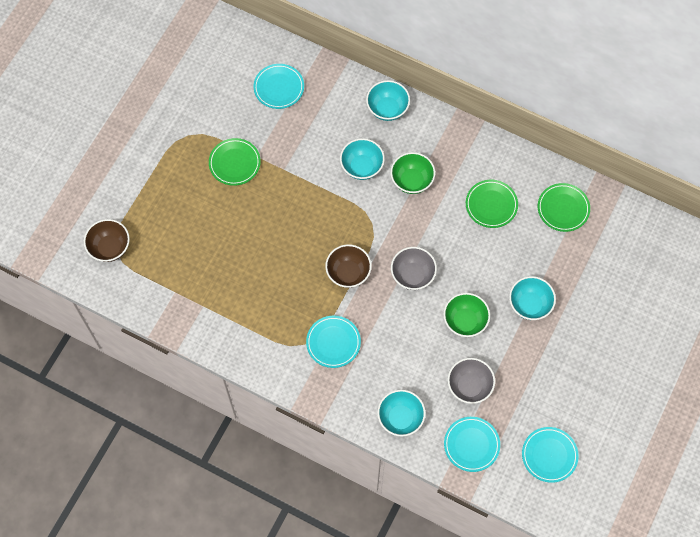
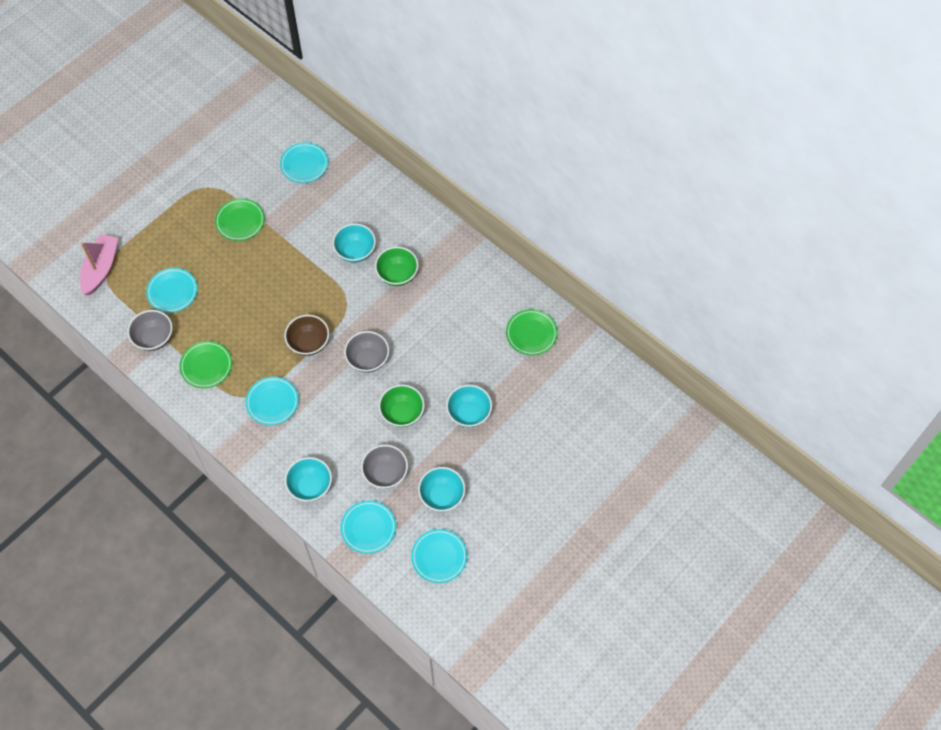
camera: 15 degrees right, 5 degrees down
brown bowl [84,219,130,262] -> pink boat [80,234,118,295]
turquoise bowl [366,80,410,121] -> turquoise bowl moved to [418,467,465,512]
green plate [466,180,518,228] -> green plate moved to [179,341,232,389]
none -> grey bowl [127,310,172,351]
none -> turquoise plate [146,268,198,313]

